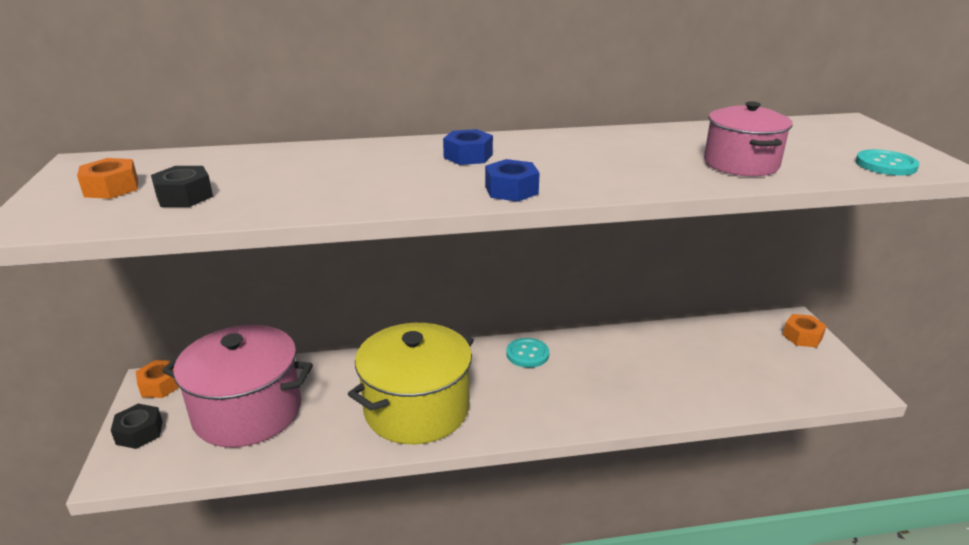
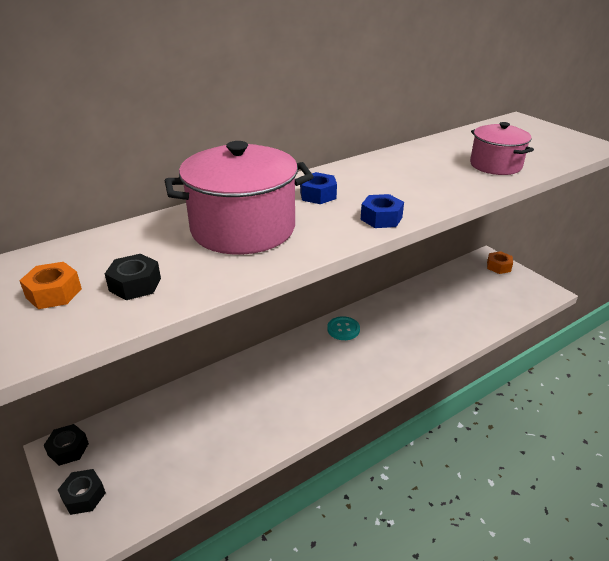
camera: 25 degrees left, 5 degrees up
orange nut [136,360,179,398] -> black nut [44,424,89,466]
pink pot [162,325,313,447] -> pink pot moved to [165,141,314,254]
yellow pot [348,323,474,444] -> none
turquoise button [856,149,919,176] -> none

